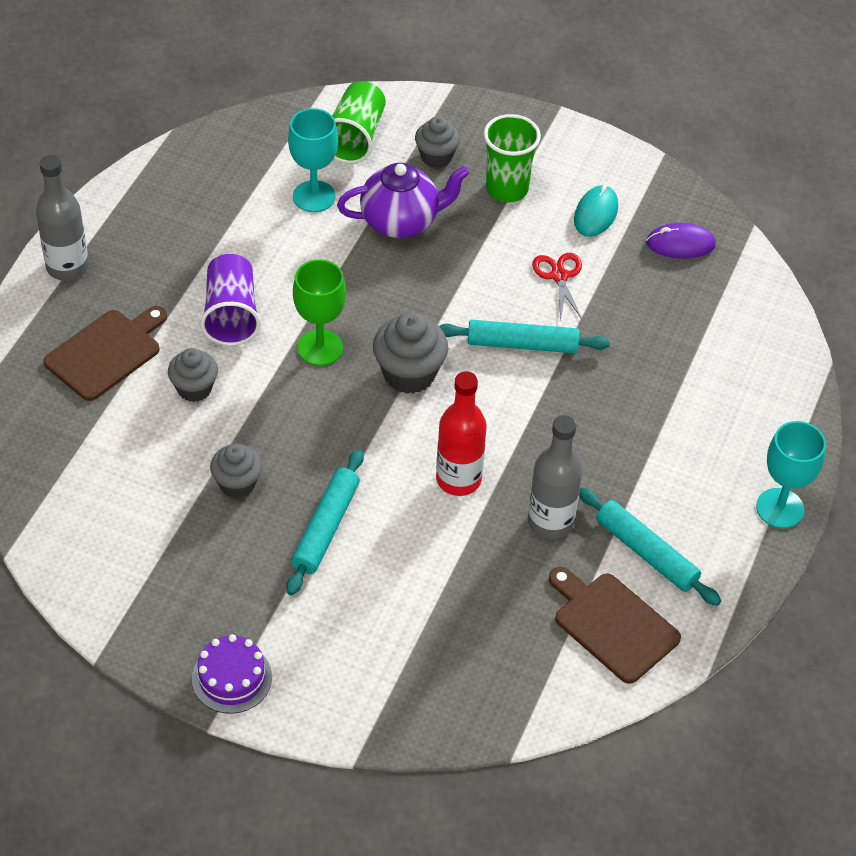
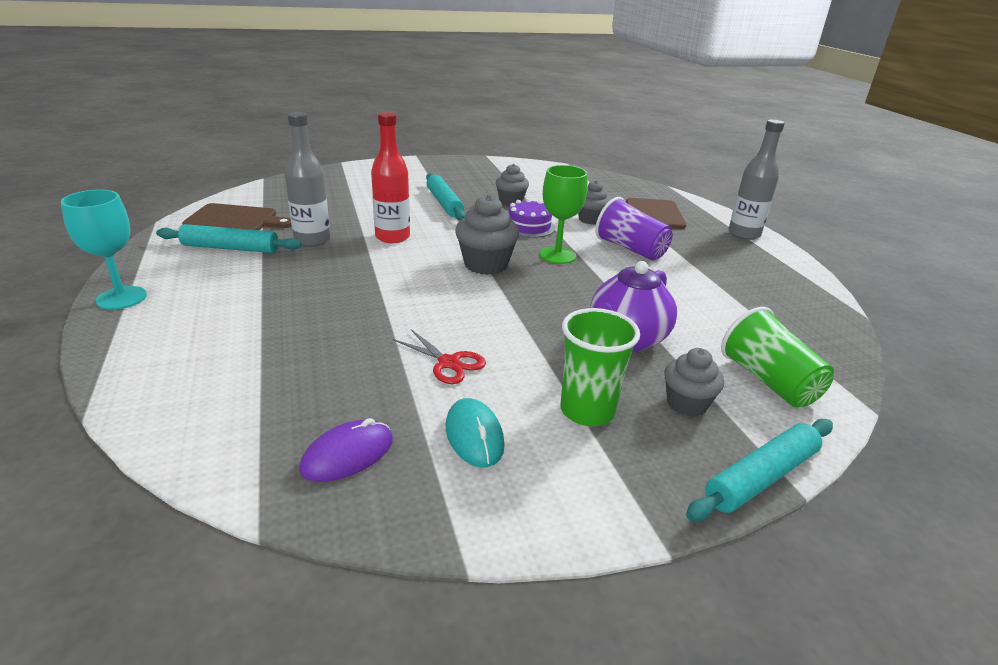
camera: 140 degrees right, 20 degrees down
purple cake [192,634,272,714] -> purple cake moved to [509,199,555,238]
turquoise goblet [288,108,338,212] -> none
turquoise rolling pin [439,320,610,353] -> turquoise rolling pin moved to [686,419,833,521]

